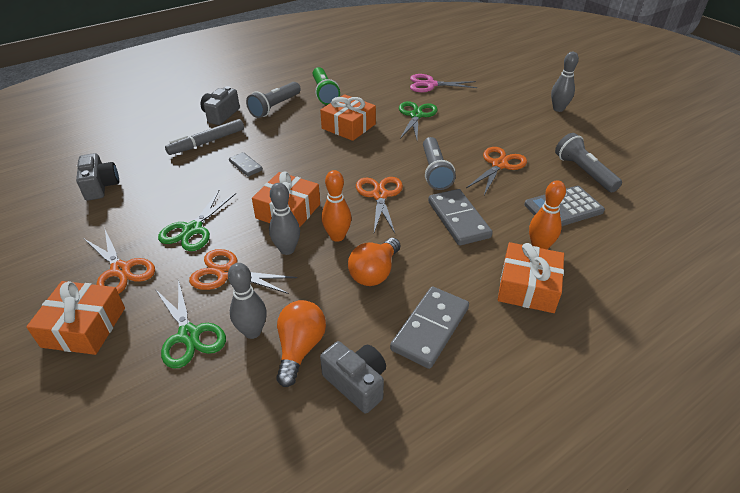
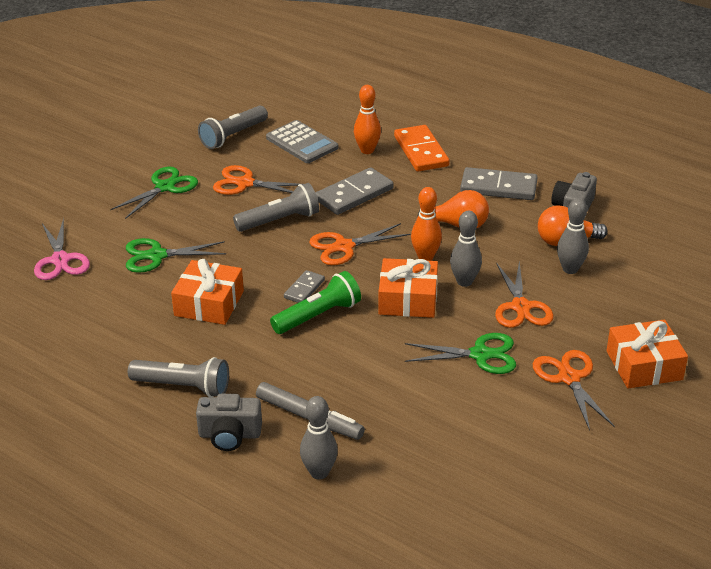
camera: 110 degrees left, 5 degrees down
grey camera [76,153,119,201] -> none
orange scissors [84,230,155,294] -> orange scissors turned 45 degrees counterclockwise [533,350,615,431]
green scissors [155,279,226,369] -> green scissors moved to [110,167,198,219]
grey domino [229,152,263,177] -> grey domino moved to [284,270,325,303]
green flashlight [313,67,340,105] -> green flashlight moved to [270,271,361,334]
orange gift [498,242,564,313] -> orange domino [394,125,449,172]
grey bowling pin [551,52,579,112] -> grey bowling pin moved to [300,396,338,479]

